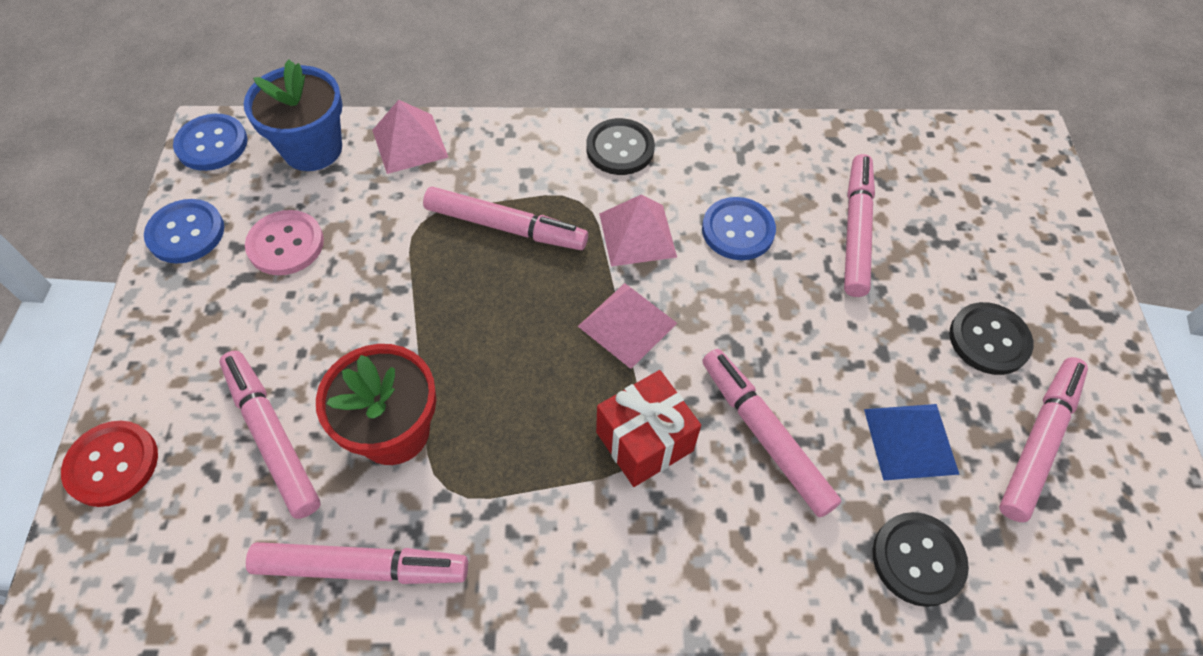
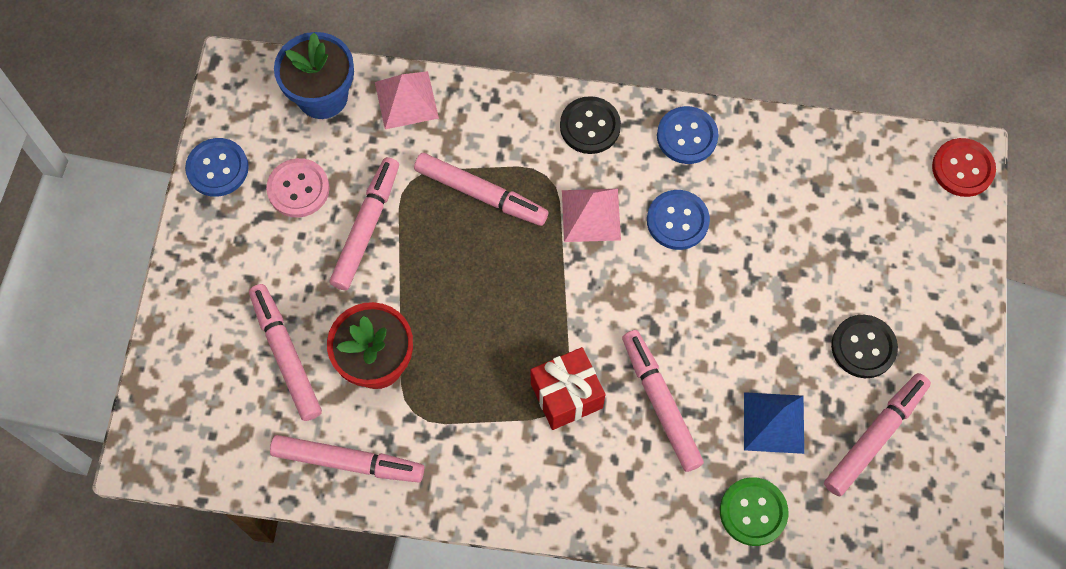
camera: 10 degrees right, 10 degrees up
red button [61,421,158,507] -> red button moved to [932,138,996,197]
blue button [173,114,247,171] -> blue button moved to [657,106,719,164]
pink pyramid [578,283,677,369] -> none
pink marker [844,154,875,297] -> pink marker moved to [330,157,399,290]
black button [872,512,969,607] -> green button [720,477,788,546]

